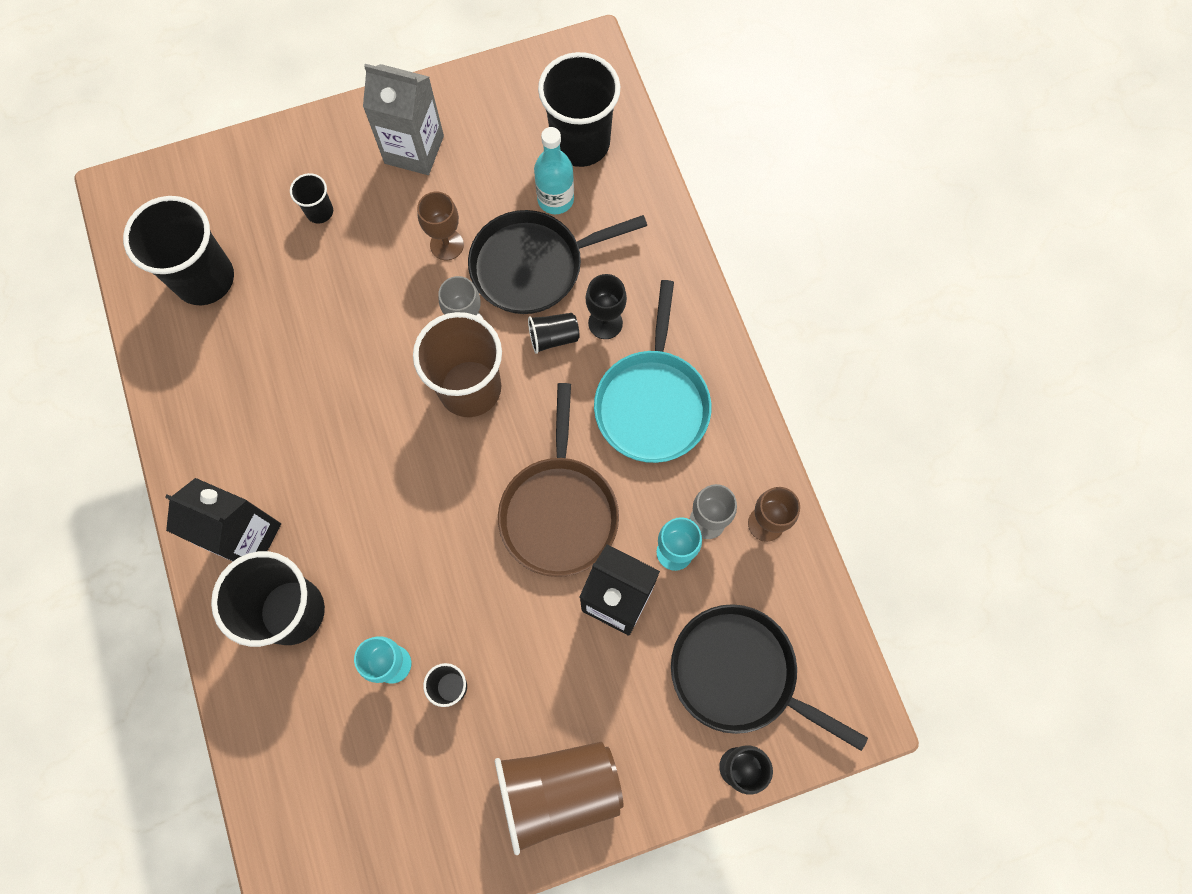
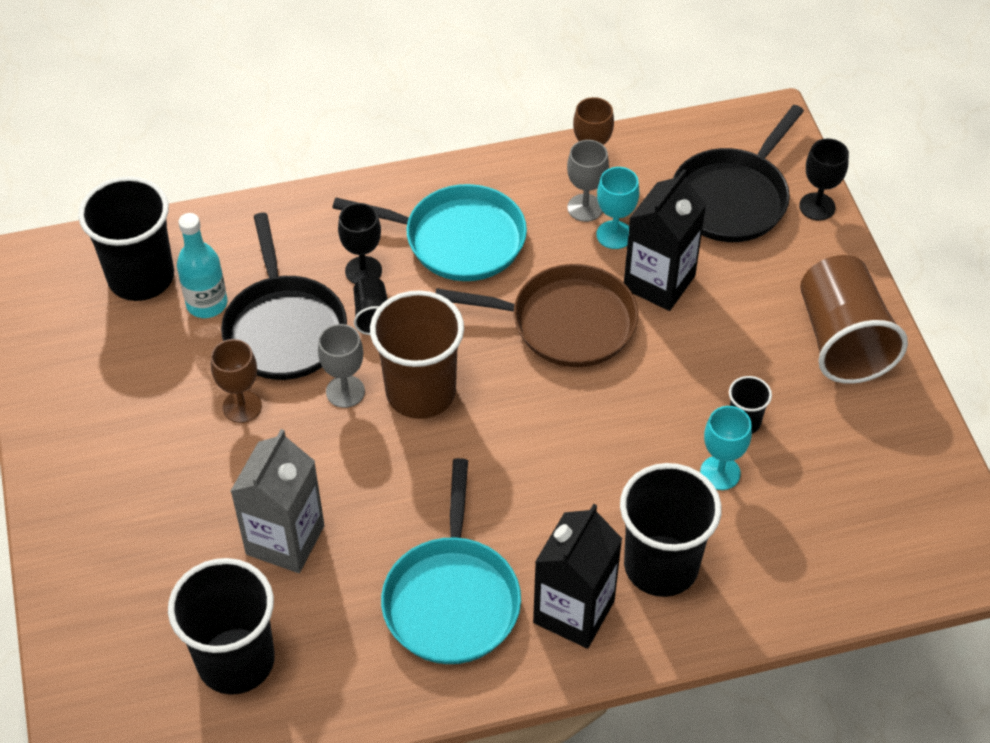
camera: 85 degrees left, 20 degrees down
black cup [290,173,333,223] -> none
grey carton [363,64,444,175] -> grey carton moved to [231,429,325,573]
none -> turquoise pan [381,458,521,664]

